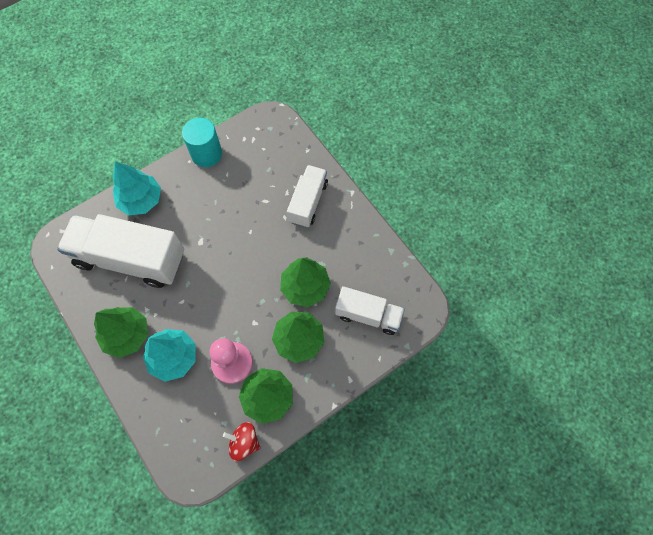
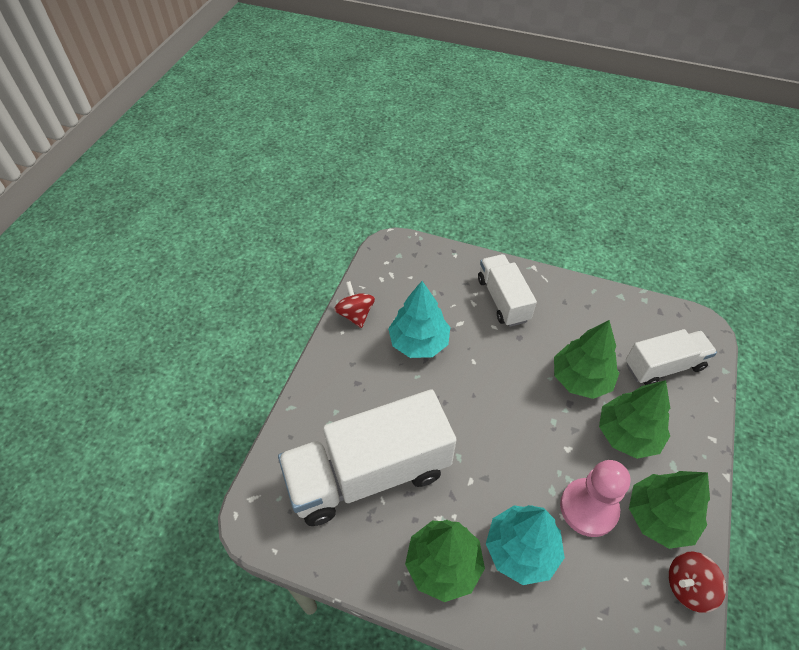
camera: 35 degrees left, 15 degrees down
turquoise tree [113,161,161,215] -> turquoise tree moved to [388,281,450,358]
turquoise cylinder [182,118,222,167] -> red spinning top [334,281,375,328]

